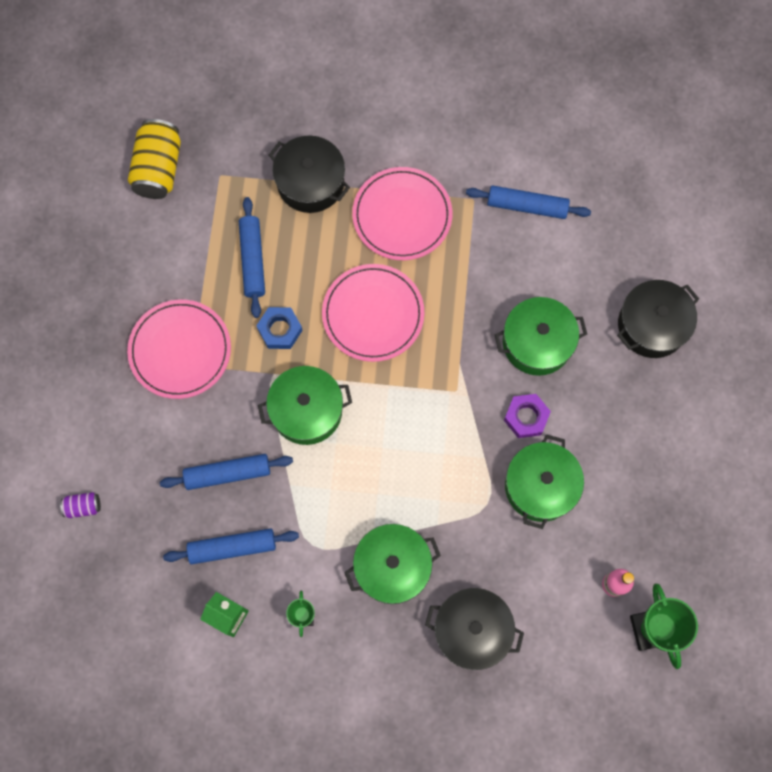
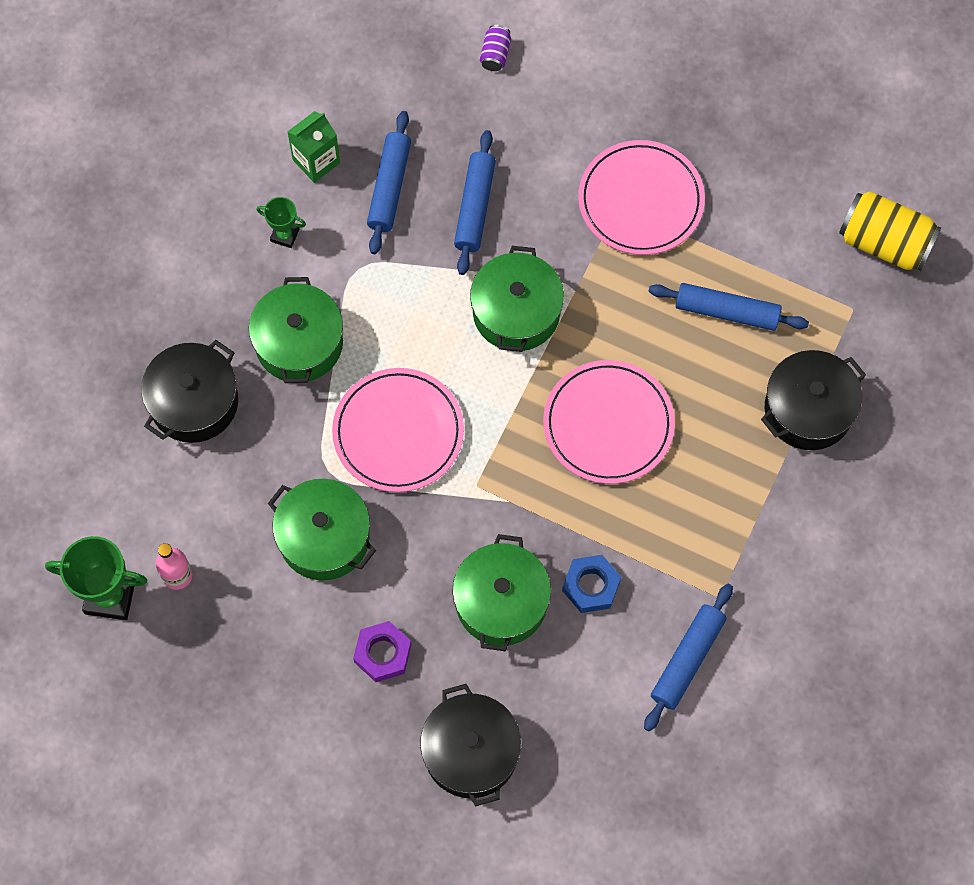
camera: 110 degrees right, 5 degrees down
blue nut [256,307,303,349] -> blue nut moved to [562,555,621,613]
pink plate [352,167,452,260] -> pink plate moved to [332,368,464,492]
purple nut [504,394,551,438] -> purple nut moved to [353,621,412,682]

